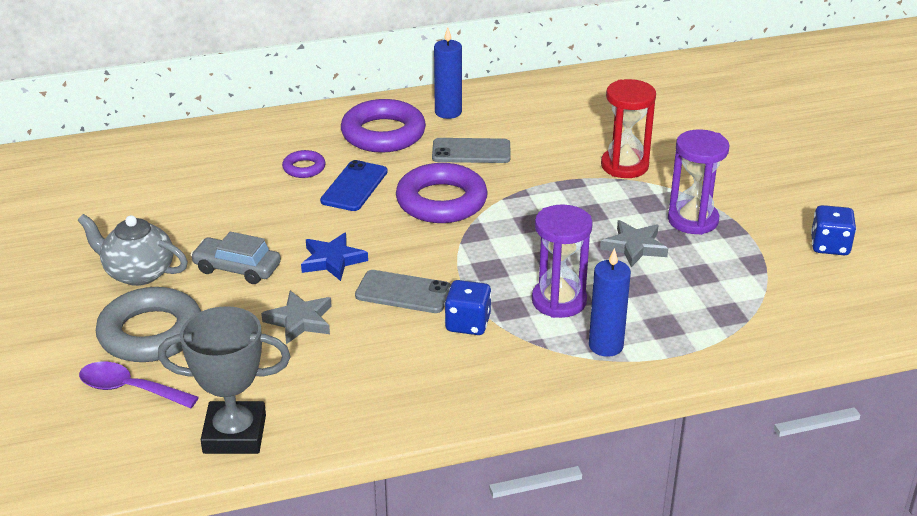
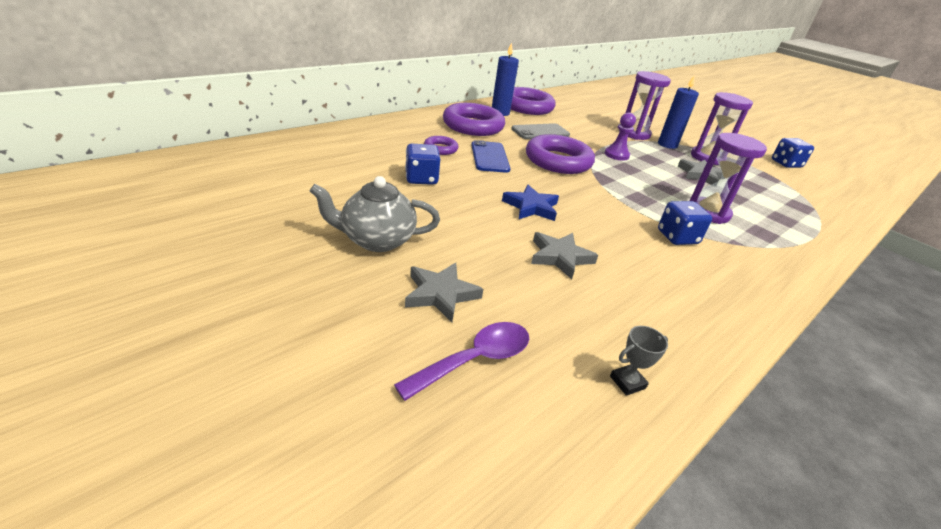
camera: 30 degrees left, 0 degrees up
purple spoon [79,362,199,408] -> purple spoon turned 150 degrees clockwise [394,322,529,401]
grey ring [96,287,201,362] -> grey star [405,263,483,322]
grey trophy [158,306,290,454] -> grey trophy [610,326,668,396], size x0.41
grey car [191,232,281,284] -> none
grey phone [355,270,451,313] -> none
blue candle [589,248,631,357] -> blue candle moved to [658,75,699,149]
red hourglass [601,79,656,178] -> purple hourglass [619,71,671,140]
none -> blue dice [405,144,440,185]
none -> purple ring [511,87,556,115]
none -> purple pawn [605,113,636,161]

